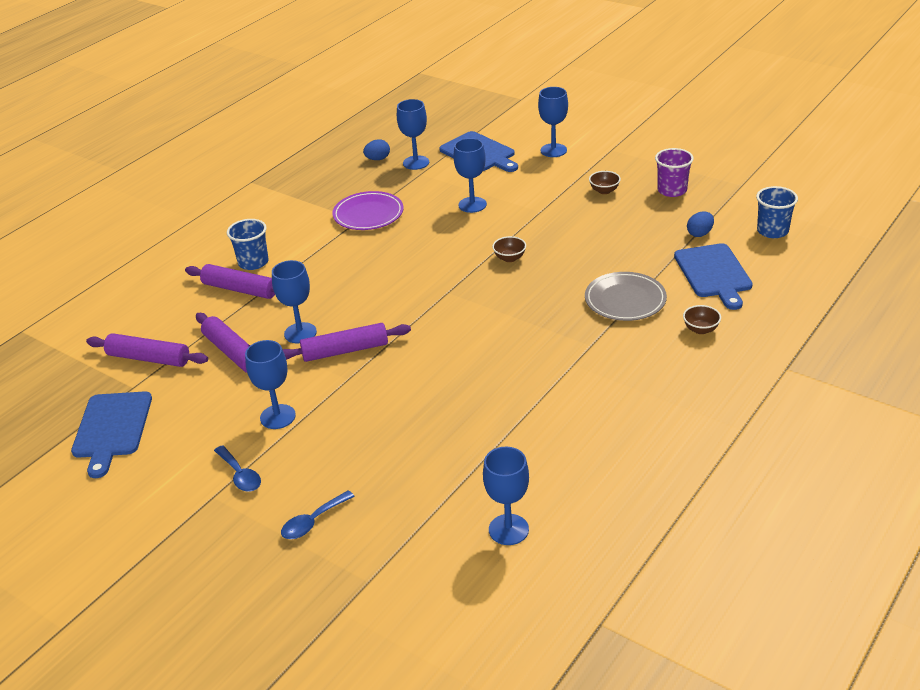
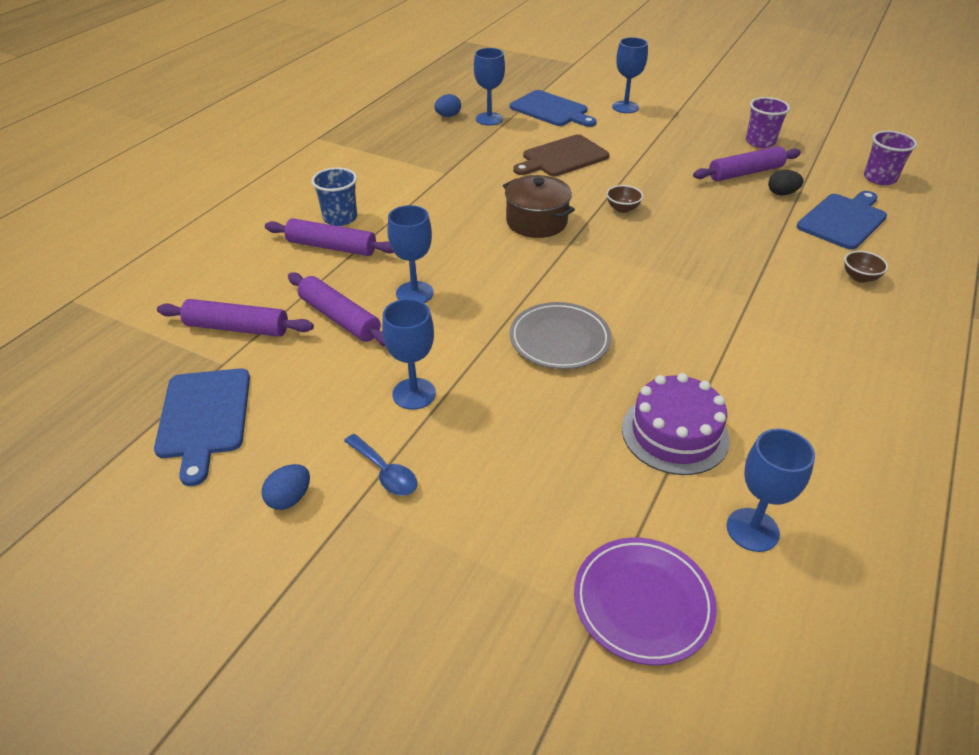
camera: 10 degrees left, 5 degrees up
blue spoon [281,490,355,539] -> none
purple rolling pin [283,323,411,362] -> purple rolling pin moved to [693,146,801,181]
purple plate [332,191,404,230] -> purple plate moved to [574,538,717,665]
blue goblet [453,138,487,213] -> brown cutting board [513,135,610,176]
grey plate [585,272,667,321] -> grey plate moved to [510,302,612,369]
brown bowl [589,171,621,194] -> none
blue cutting board [674,243,753,310] -> blue cutting board turned 120 degrees counterclockwise [797,191,887,250]
blue egg [687,212,714,237] -> blue egg moved to [261,464,310,510]
blue cup [756,186,798,238] -> purple cup [864,131,917,185]
none -> brown pot [503,175,575,238]
none -> purple cake [622,373,730,475]
none -> black egg [768,170,804,195]

